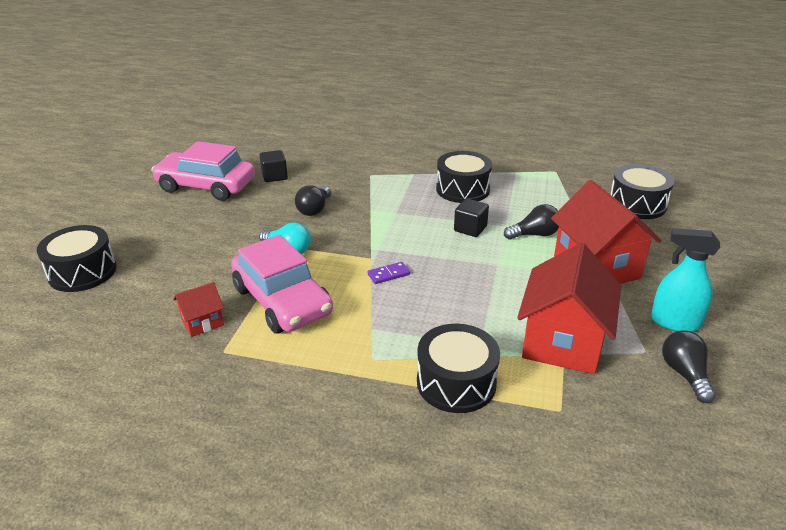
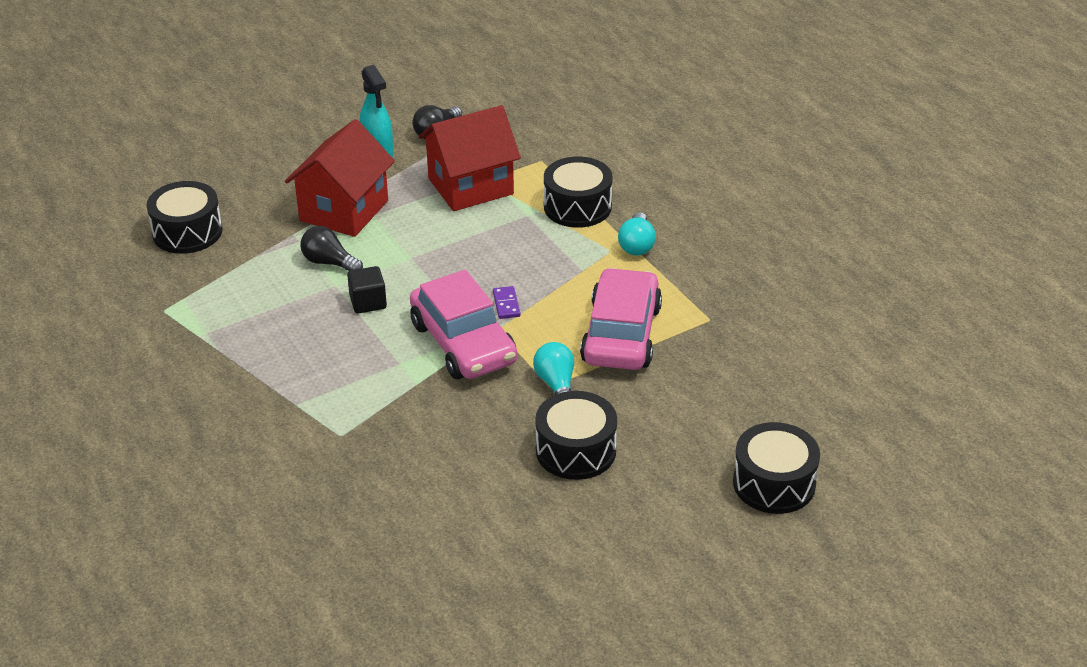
camera: 135 degrees left, 5 degrees up
pink car [151,141,255,201] -> pink car moved to [410,270,517,379]
red house [173,282,224,337] -> none
black cube [259,150,288,182] -> none
black light bulb [295,185,331,216] -> none
purple domino [368,262,410,284] -> purple domino turned 60 degrees clockwise [493,286,520,319]
black drum [436,151,492,203] -> black drum moved to [535,391,617,480]
none -> turquoise light bulb [618,212,656,256]

